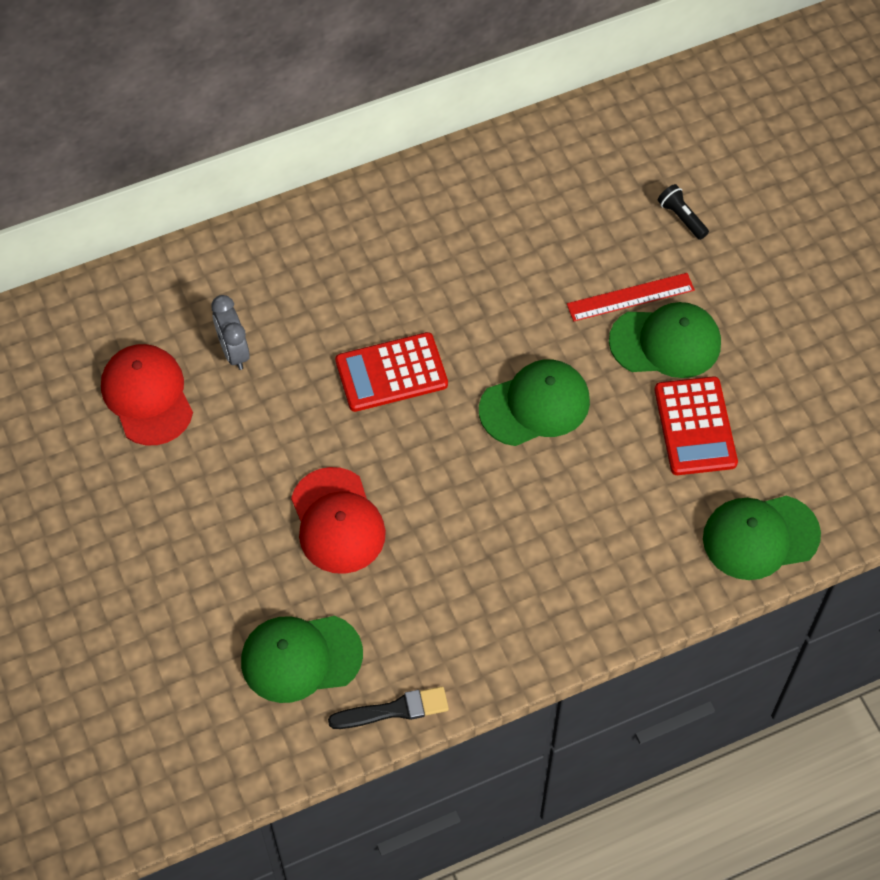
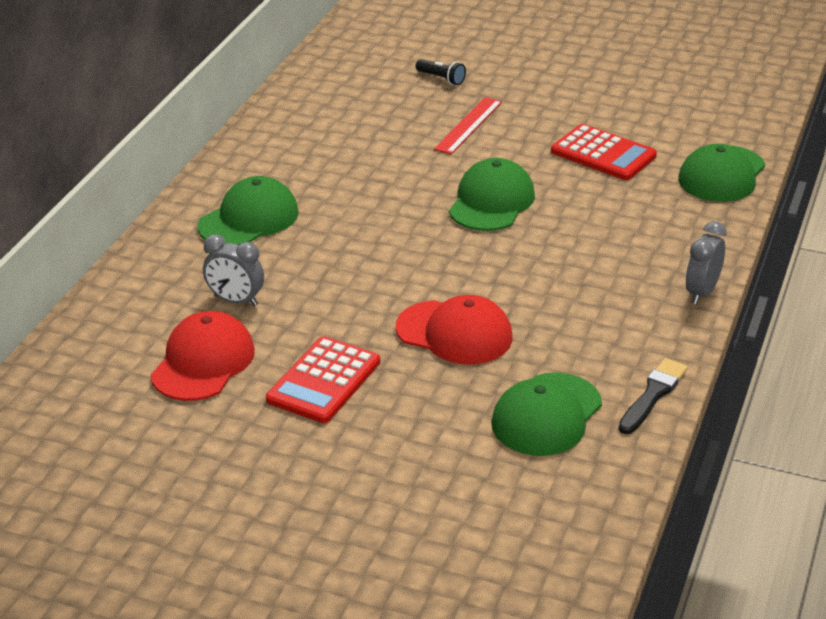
camera: 45 degrees left, 25 degrees down
red cap [101,344,193,445] -> red cap turned 90 degrees clockwise [151,311,255,401]
red calculator [335,332,448,412] -> red calculator moved to [266,336,380,423]
green cap [609,302,721,378] -> green cap moved to [197,176,299,245]
black flashlight [658,184,709,240] -> black flashlight turned 150 degrees counterclockwise [416,59,466,85]
none -> grey clock [686,221,727,304]

